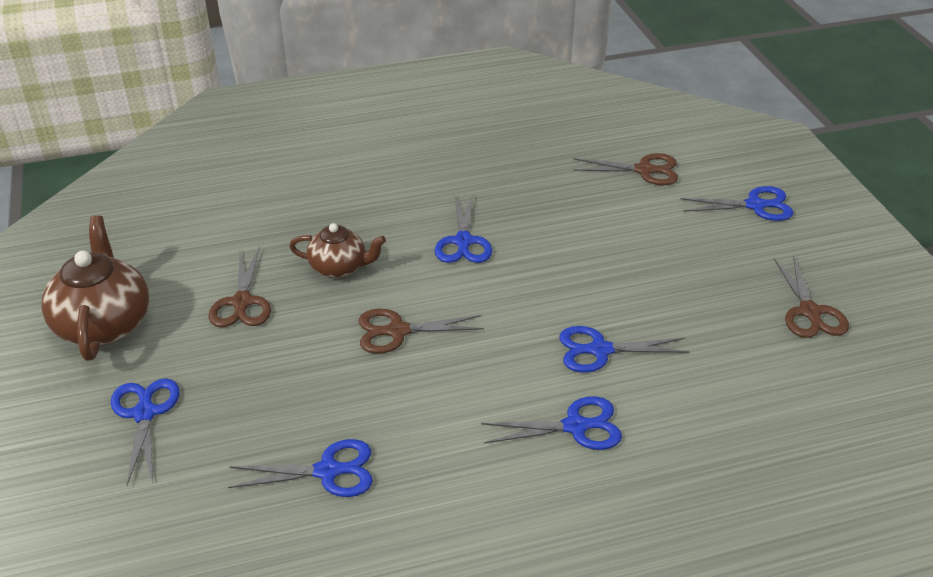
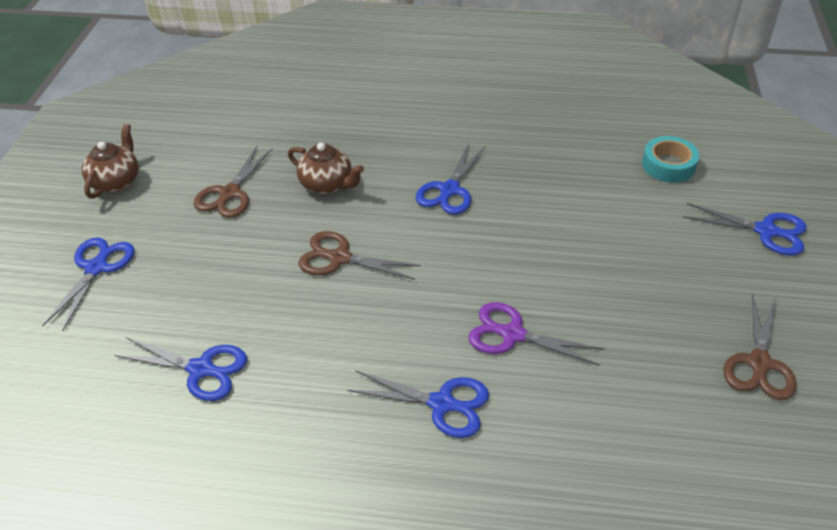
camera: 25 degrees right, 5 degrees up
brown teapot [41,215,149,361] -> brown teapot [82,124,139,199], size x0.61
blue scissors [559,326,689,373] -> purple scissors [468,302,604,366]
brown scissors [573,153,678,185] -> turquoise tape [642,136,699,182]

